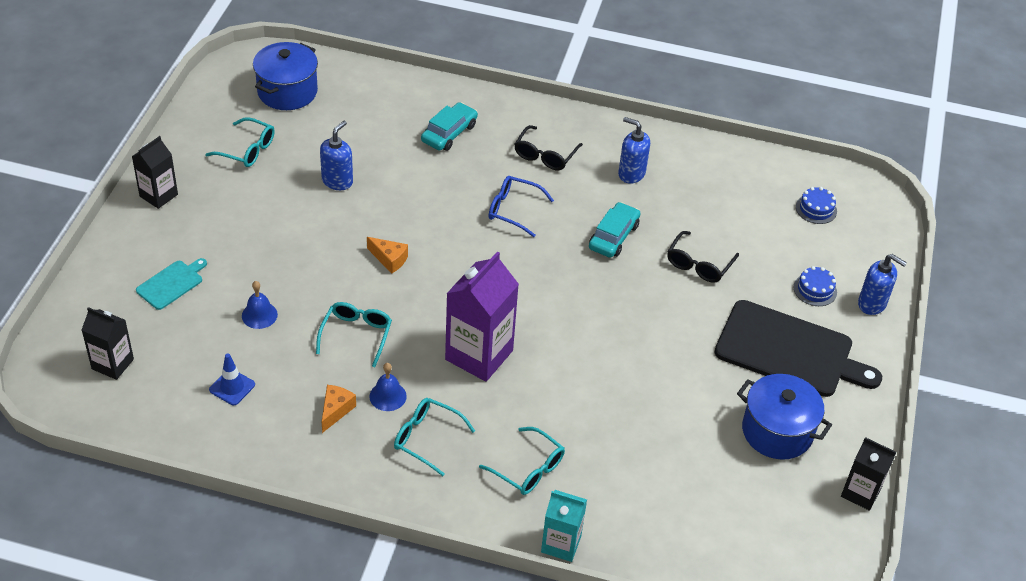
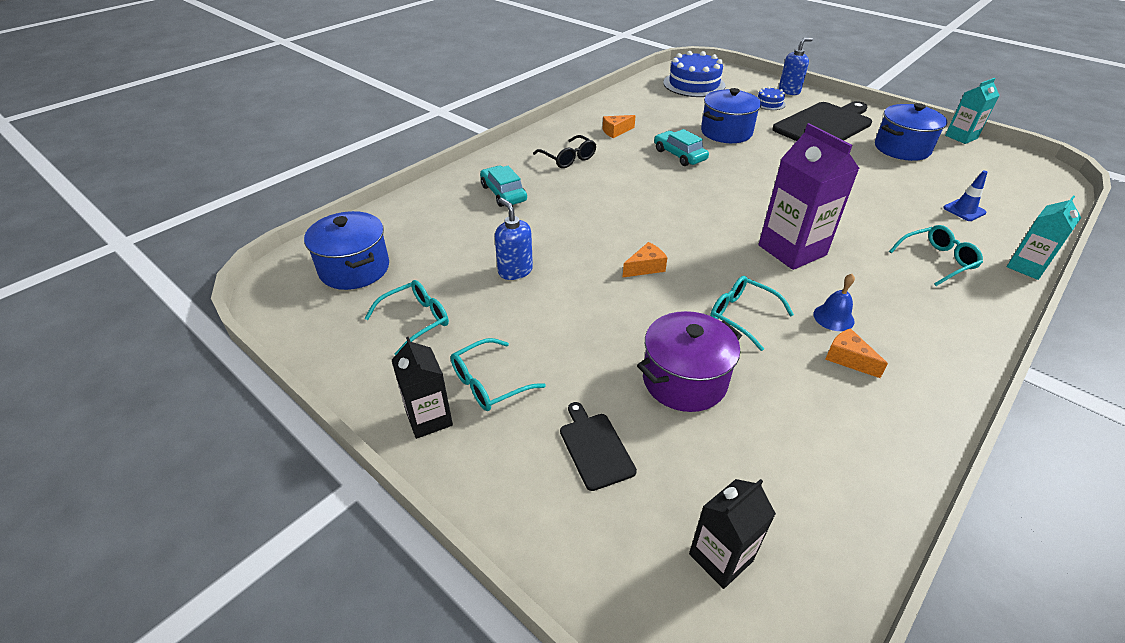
camera: 60 degrees left, 5 degrees down
turquoise cutting board [136,258,207,310] -> black cutting board [560,402,637,491]
blue traffic cone [209,354,255,405] -> blue traffic cone moved to [943,171,987,221]
blue bell [242,281,278,329] -> purple pot [637,311,742,412]
turquoise glasses [394,398,475,476] -> turquoise glasses moved to [451,338,546,411]
blue glasses [489,176,554,237] -> none
blue soap dispenser [618,117,650,184] -> orange cheese [603,115,636,138]
black glasses [667,231,739,283] -> blue pot [701,88,761,143]
blue cake [796,187,837,224] -> blue cake [663,51,726,97], size x2.08
black carton [841,437,896,511] -> turquoise carton [945,78,1000,144]

